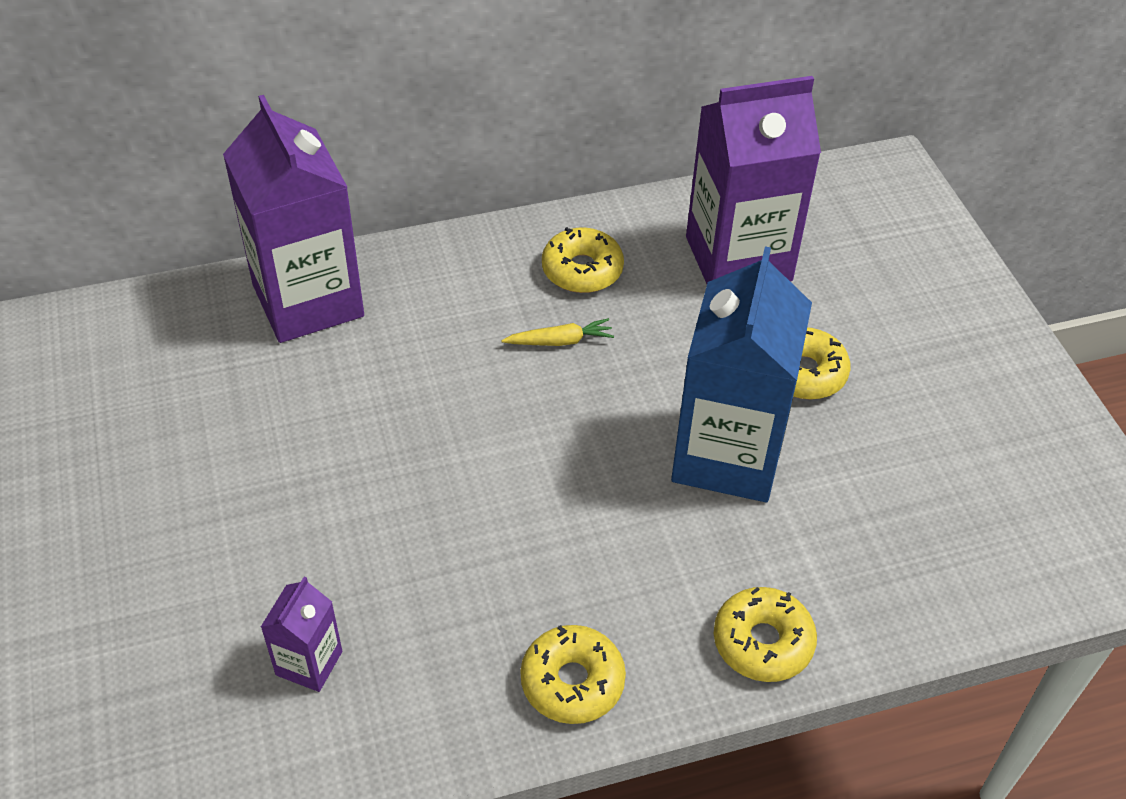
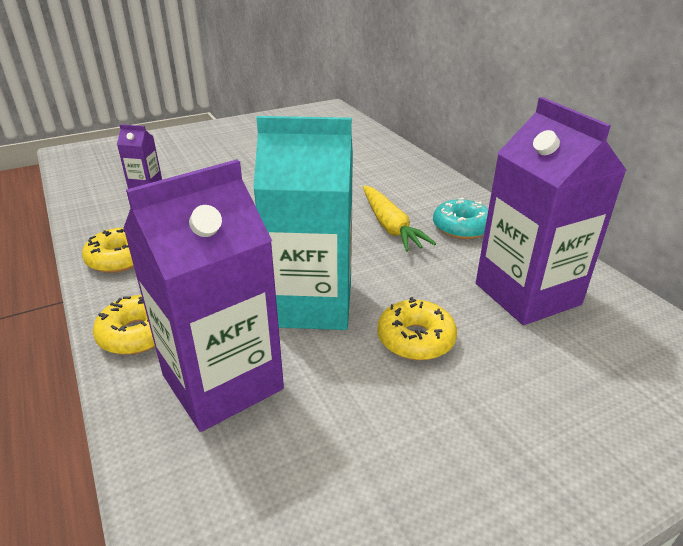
camera: 80 degrees right, 15 degrees down
purple carton [223,95,364,343] -> purple carton moved to [123,159,284,432]
yellow carrot [501,318,614,346] -> yellow carrot [363,186,436,252], size x1.72
yellow donut [542,227,624,293] -> turquoise donut [433,198,488,239]
blue carton [671,246,812,502] -> turquoise carton [253,116,353,330]

